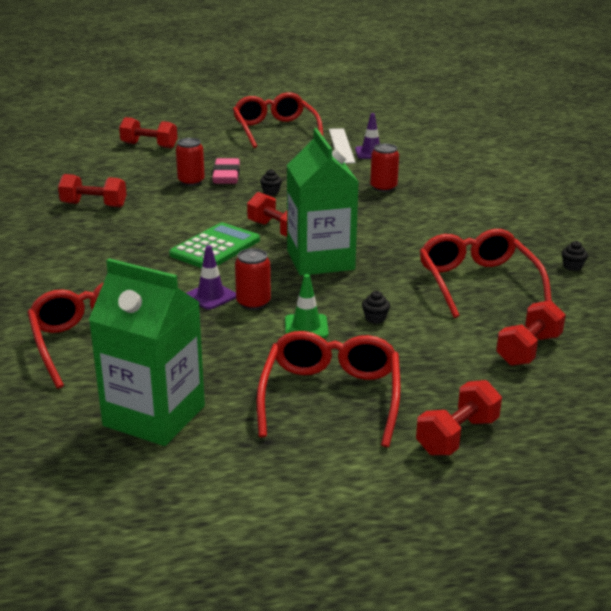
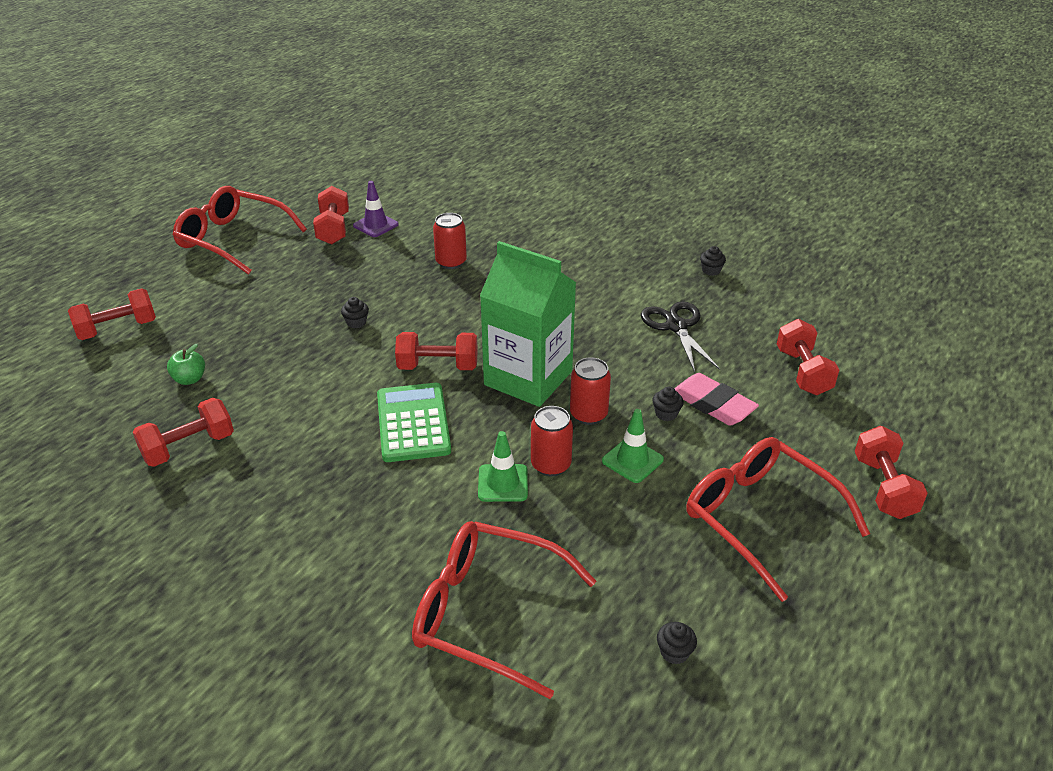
camera: 45 degrees left, 10 degrees up
green carton [89,258,205,446] -> black cupcake [657,622,697,664]
red can [176,138,205,186] -> red can moved to [570,357,611,425]
purple traffic cone [186,245,236,310] -> green traffic cone [478,431,528,502]
pink eraser [212,158,240,184] -> pink eraser moved to [674,373,759,426]
white ruler [329,128,356,164] -> red dumbbell [313,186,349,245]
red glasses [419,229,552,318] -> black scissors [641,302,720,372]
none -> green apple [167,344,205,385]

